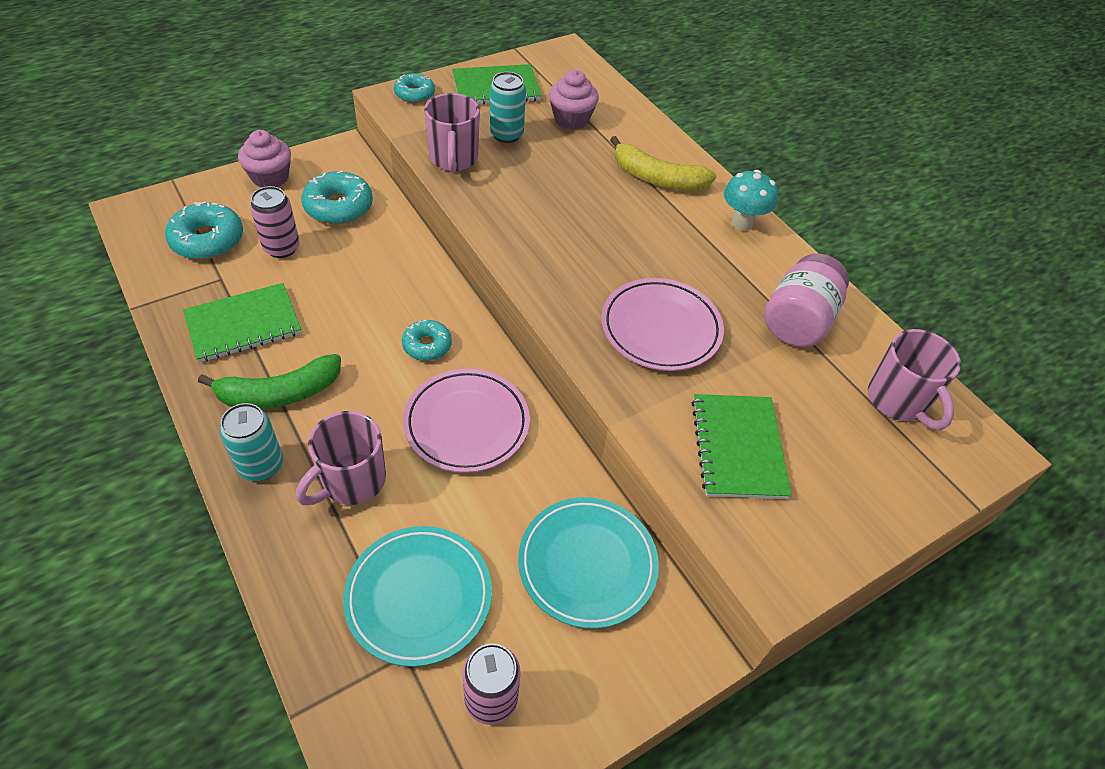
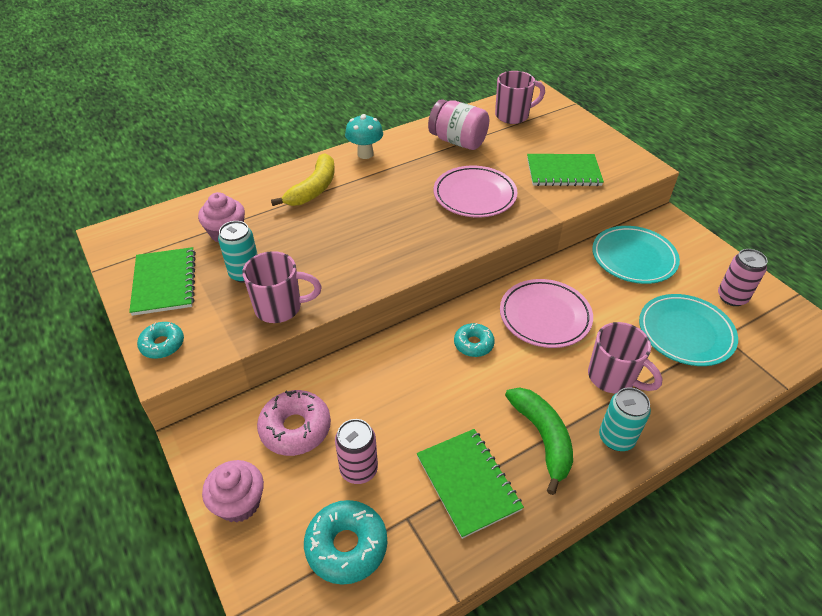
camera: 85 degrees left, 5 degrees down
turquoise donut [301,171,373,224] -> pink donut [257,390,331,456]

